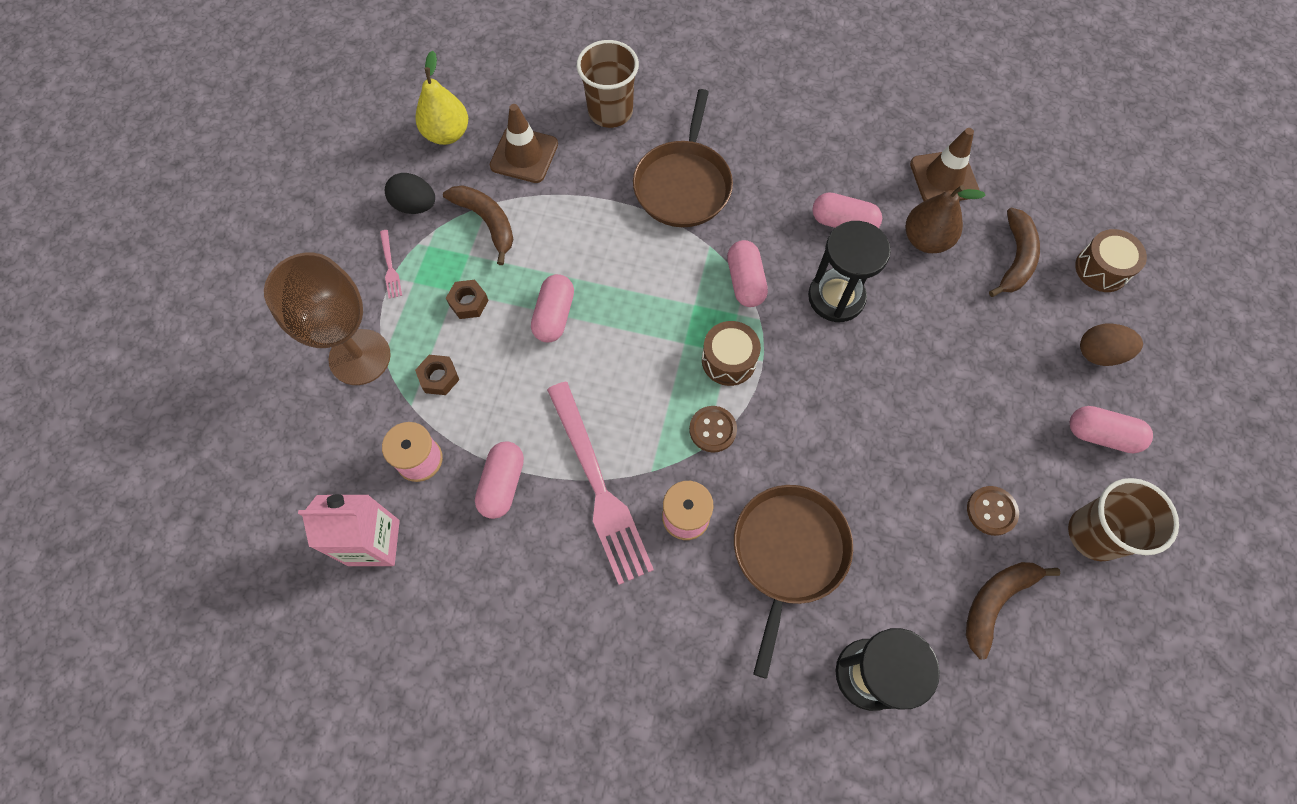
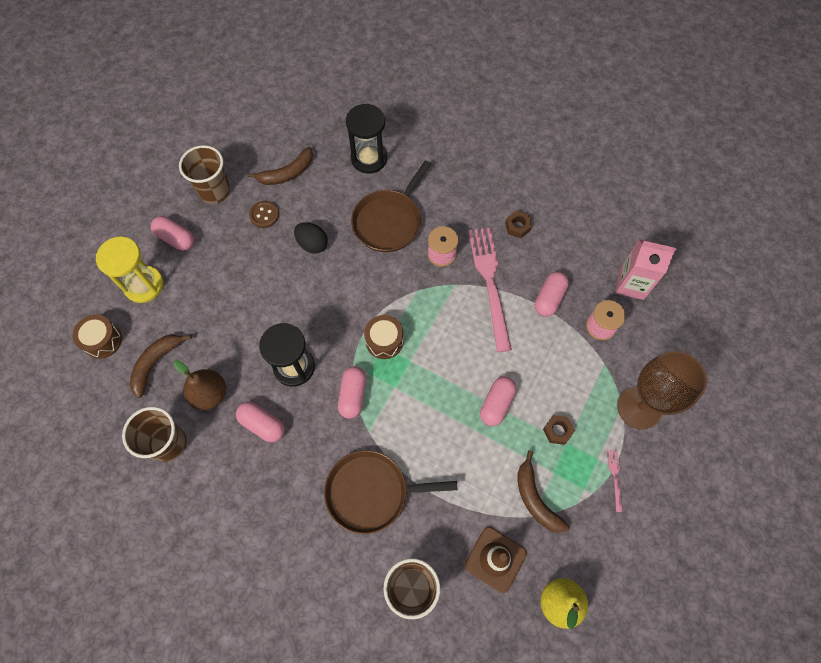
camera: 165 degrees left, 0 degrees up
black egg [385,173,435,214] -> black egg moved to [294,222,328,254]
brown nut [415,355,459,395] -> brown nut moved to [505,211,532,238]
brown pan [633,89,733,227] -> brown pan turned 120 degrees counterclockwise [324,450,458,534]
brown button [689,406,737,452] -> none
brown traffic cone [910,128,980,201] -> brown cup [122,407,187,462]
brown egg [1080,323,1143,366] -> yellow hourglass [96,237,164,303]

